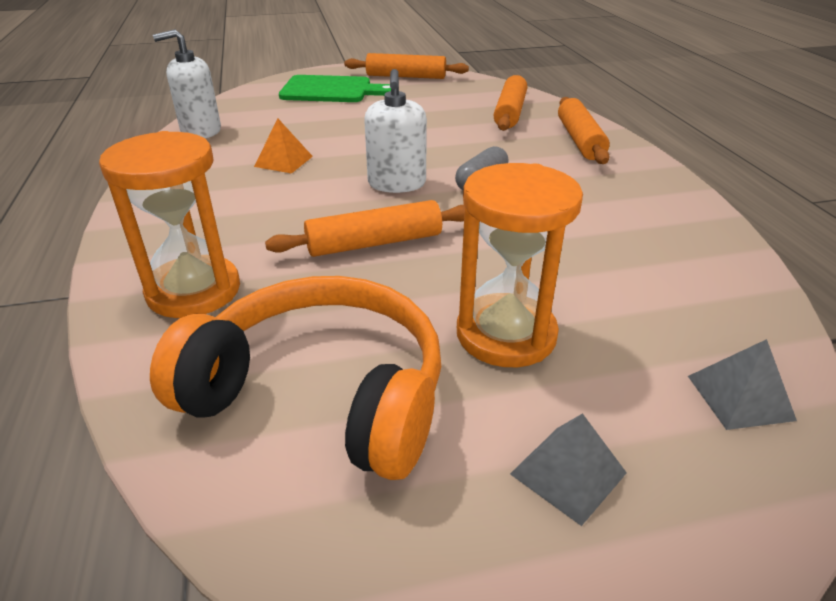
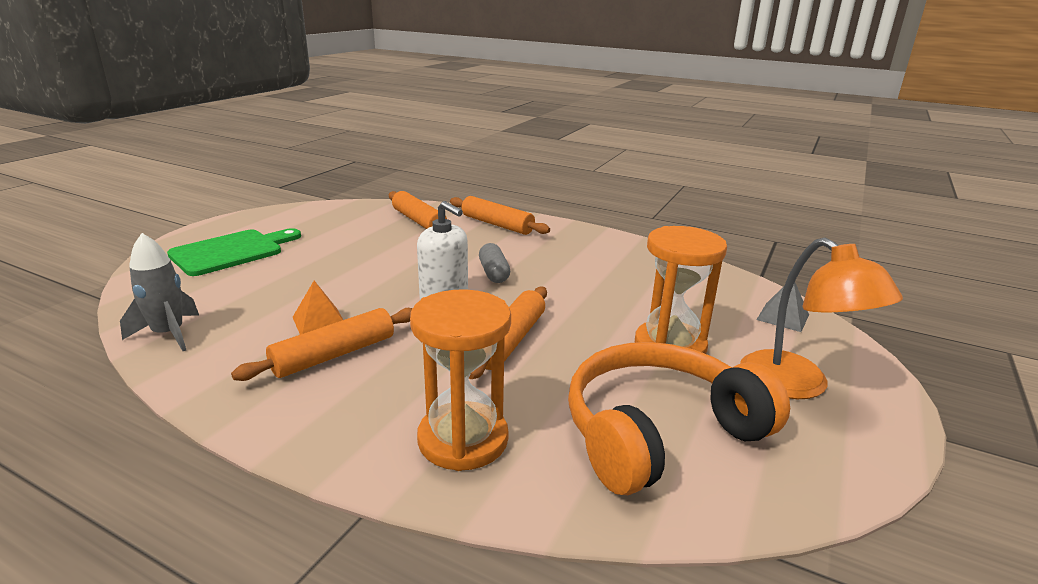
camera: 50 degrees left, 10 degrees down
white soap dispenser [153,29,221,138] -> grey rocket [120,233,199,351]
orange rolling pin [344,53,469,79] -> orange rolling pin moved to [231,308,413,381]
grey pyramid [510,413,627,526] -> orange lamp [740,237,903,399]

